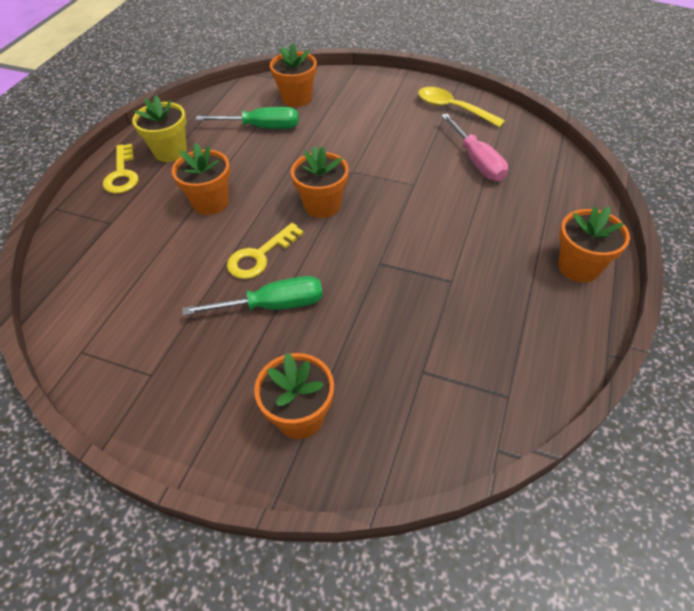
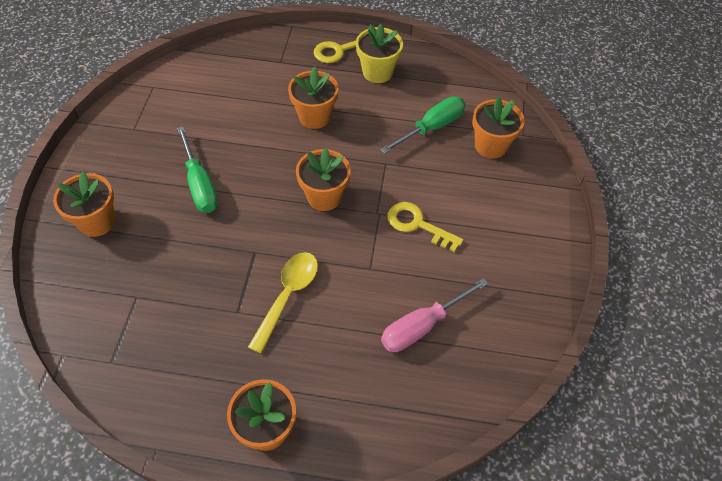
camera: 75 degrees right, 5 degrees up
green screwdriver [195,107,299,129] -> green screwdriver turned 120 degrees counterclockwise [380,97,466,154]
yellow key [227,223,304,279] -> yellow key moved to [387,202,463,252]
yellow spoon [418,87,505,127] -> yellow spoon moved to [248,252,318,354]

